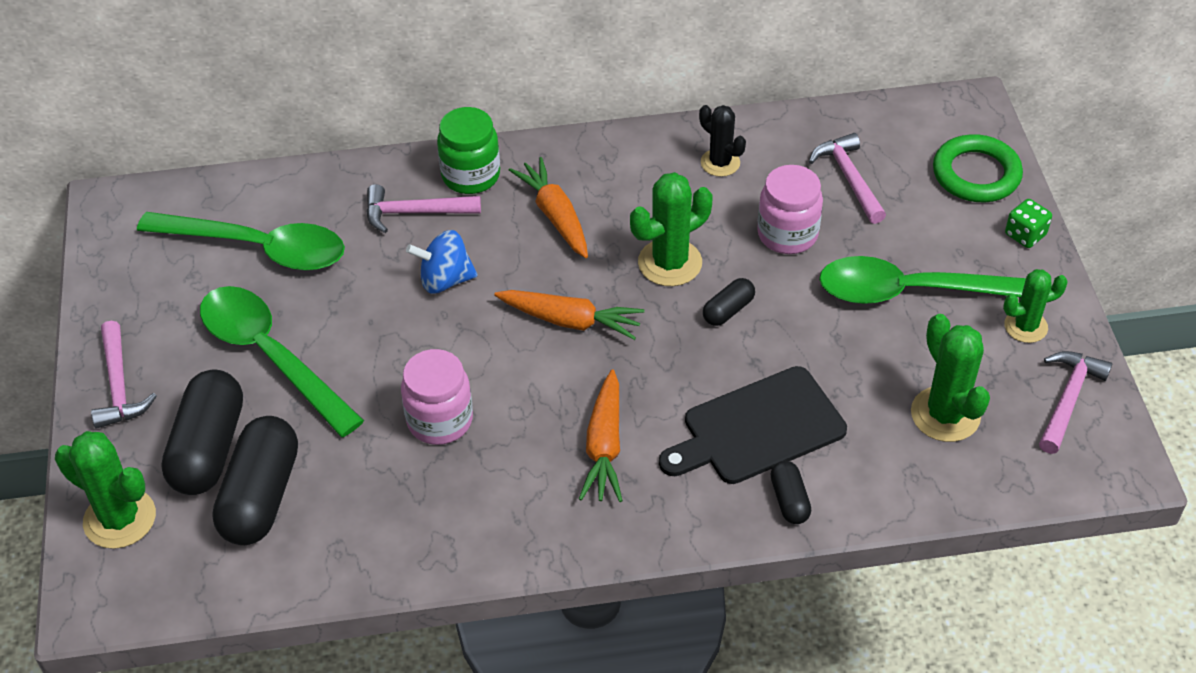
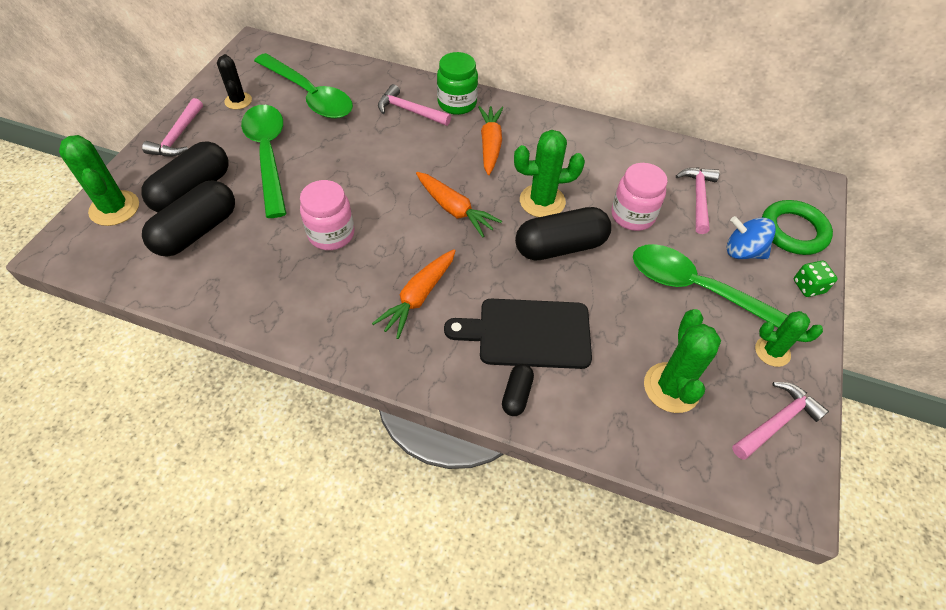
camera: 25 degrees right, 5 degrees up
blue spinning top [406,230,477,294] -> blue spinning top moved to [727,216,776,259]
black cactus [699,105,746,177] -> black cactus moved to [217,54,252,109]
black capsule [703,278,755,326] -> black capsule [515,207,611,261], size x2.03

